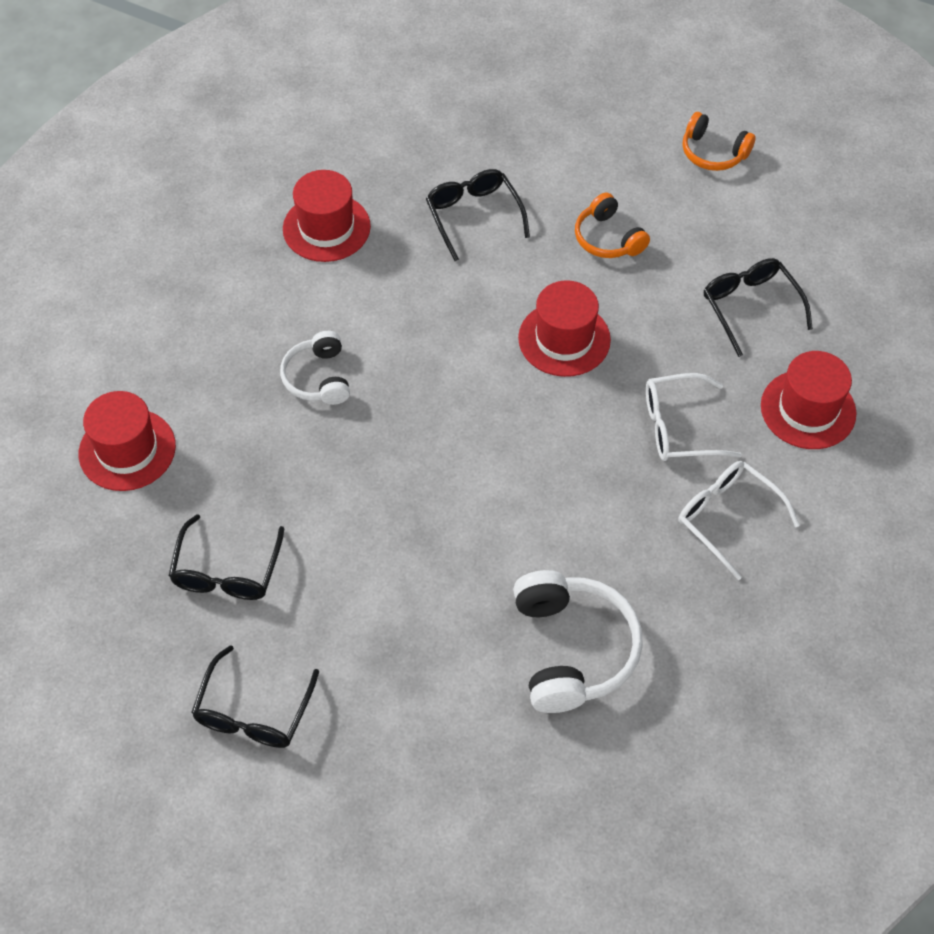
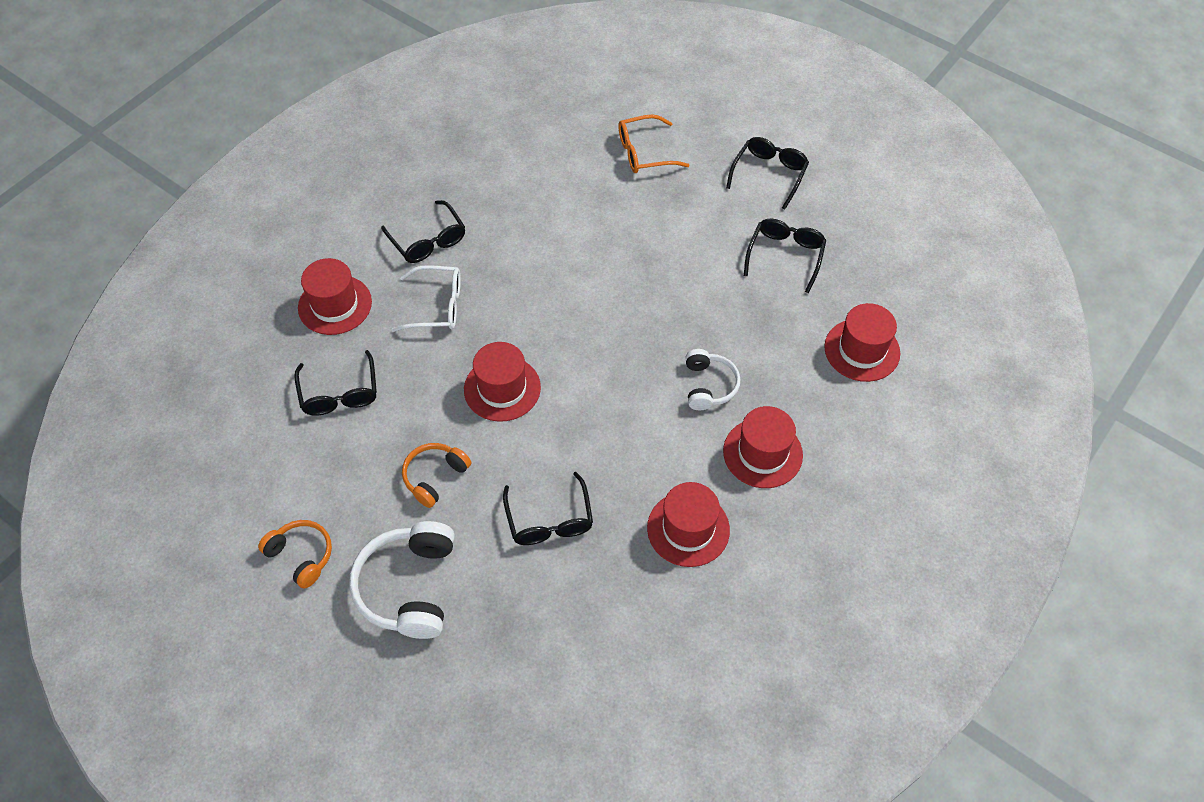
camera: 170 degrees left, 0 degrees up
white headphones [513,570,643,713] -> white headphones moved to [349,521,455,639]
orange headphones [575,193,650,258] -> orange headphones turned 120 degrees counterclockwise [402,443,471,508]
white glasses [679,461,800,580] -> black glasses [381,200,465,263]
none -> orange glasses [618,114,690,173]
none -> red hat [723,406,803,488]

